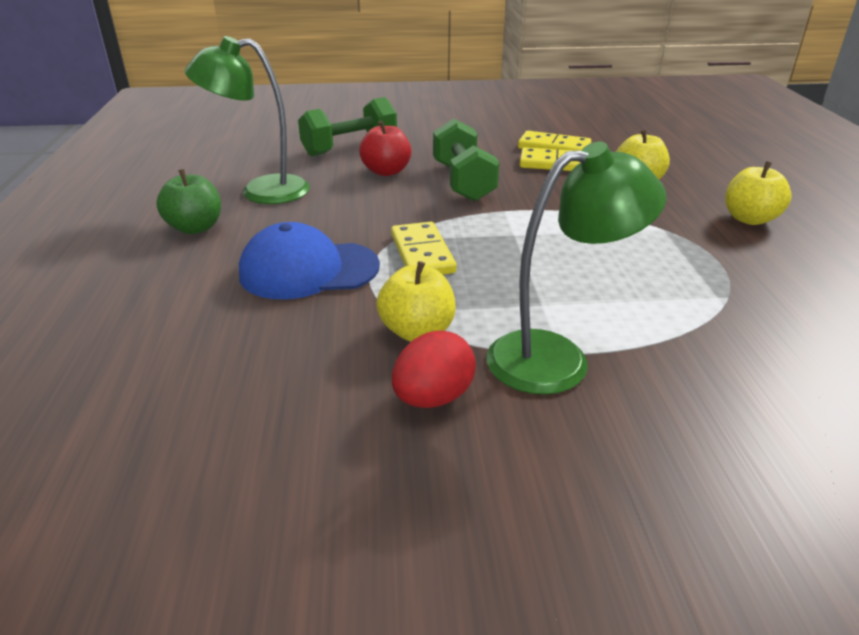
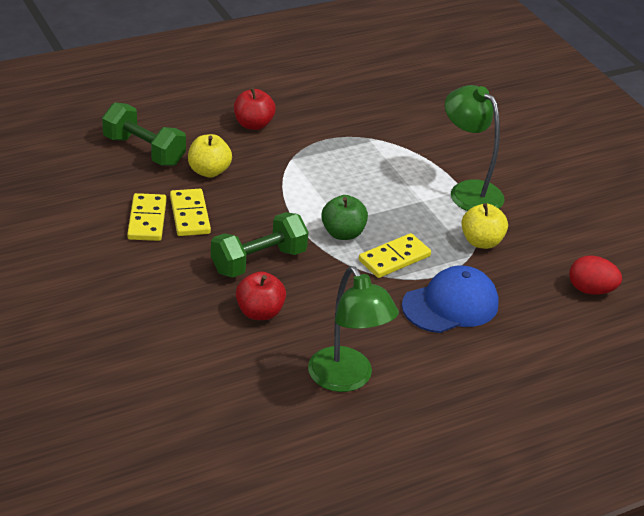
camera: 115 degrees left, 5 degrees up
green apple [156,169,221,234] -> green apple moved to [321,195,368,240]
blue cap [239,222,380,299] -> blue cap turned 90 degrees counterclockwise [402,266,499,333]
green dumbbell [298,97,397,156] -> green dumbbell moved to [102,102,186,166]
red egg [392,331,476,408] -> red egg moved to [569,256,622,295]
yellow apple [725,161,792,225] -> red apple [234,88,276,130]

